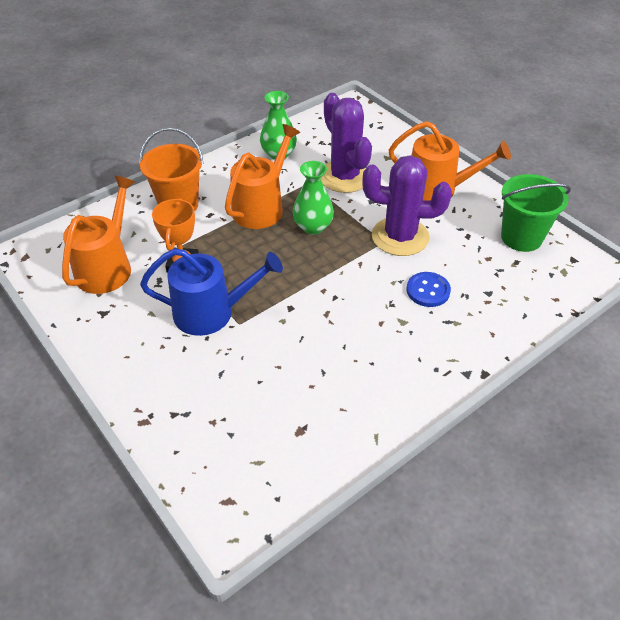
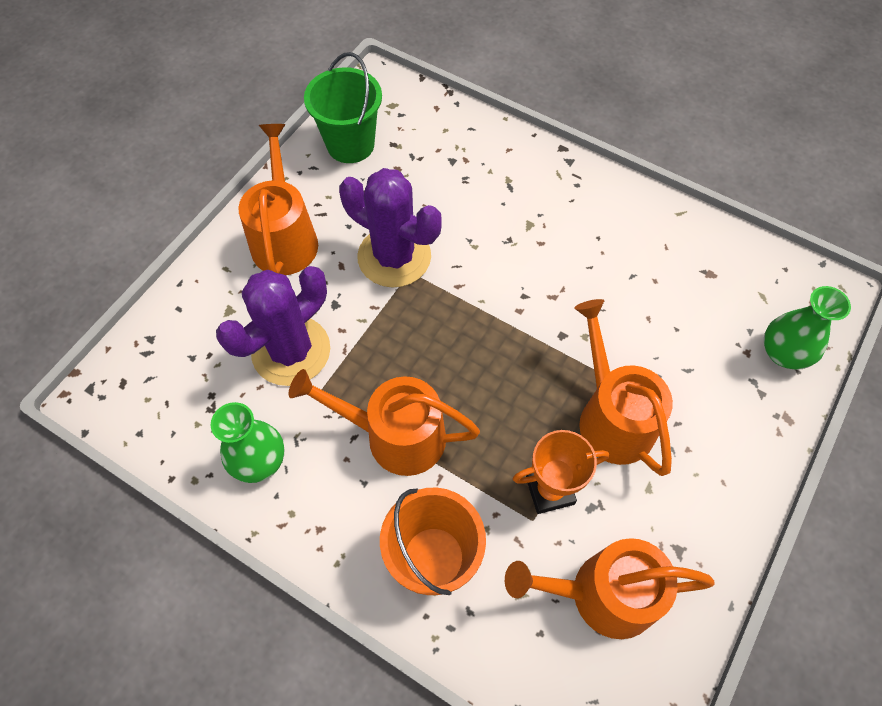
camera: 110 degrees left, 15 degrees up
blue watering can [140,248,283,336] -> orange watering can [574,299,673,476]
green vase [293,161,334,235] -> green vase moved to [764,286,851,369]
purple cactus [362,155,452,256] -> purple cactus turned 45 degrees counterclockwise [339,168,442,287]
blue button [407,272,451,307] -> none

